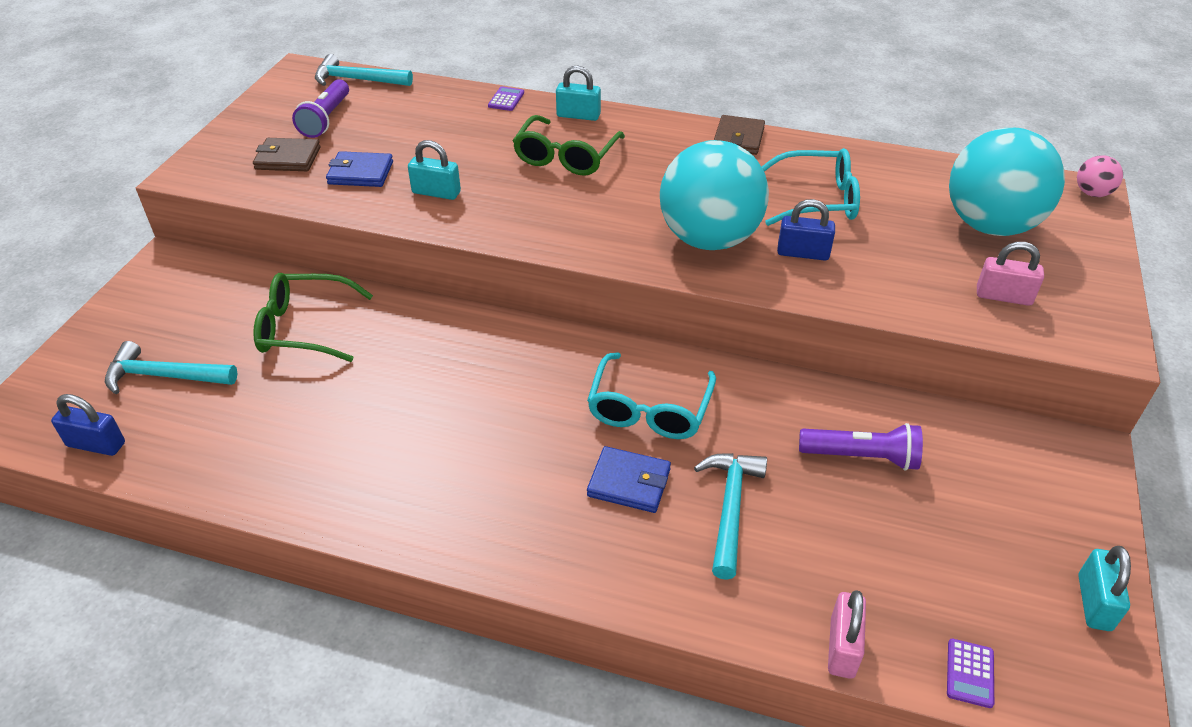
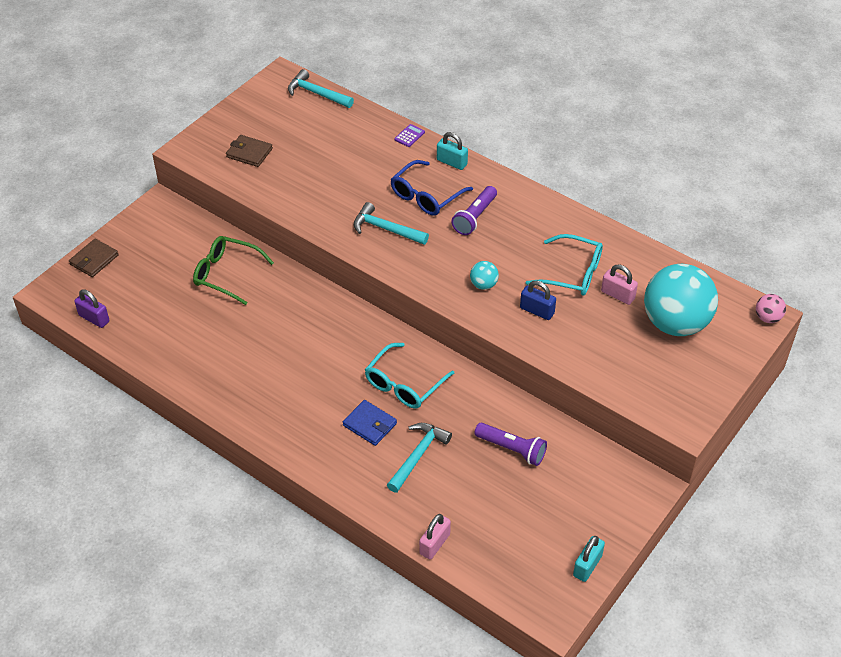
camera: 20 degrees right, 5 degrees up
blue padlock [51,394,125,456] -> purple padlock [74,289,109,328]
turquoise hammer [105,341,238,394] -> turquoise hammer moved to [354,202,429,245]
purple flashlight [292,79,349,138] -> purple flashlight moved to [451,186,497,235]
blue wallet [326,151,393,187] -> none
turquoise padlock [408,140,461,200] -> none
green glasses [513,115,625,176] -> blue glasses [391,160,473,216]
turquoise ball [660,140,769,250] -> turquoise ball [470,261,499,290], size x0.41
brown wallet [714,115,765,155] -> brown wallet moved to [69,239,119,277]
purple calculator [947,639,994,708] -> none
pink padlock [977,242,1044,306] -> pink padlock moved to [601,265,638,305]

